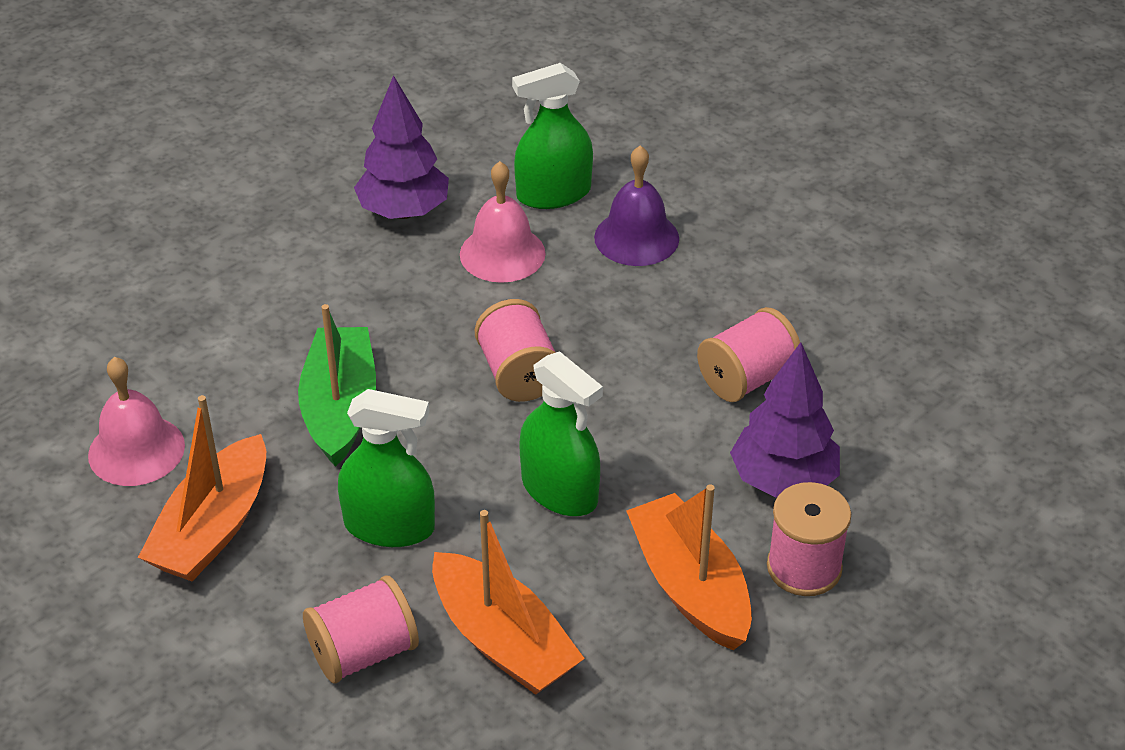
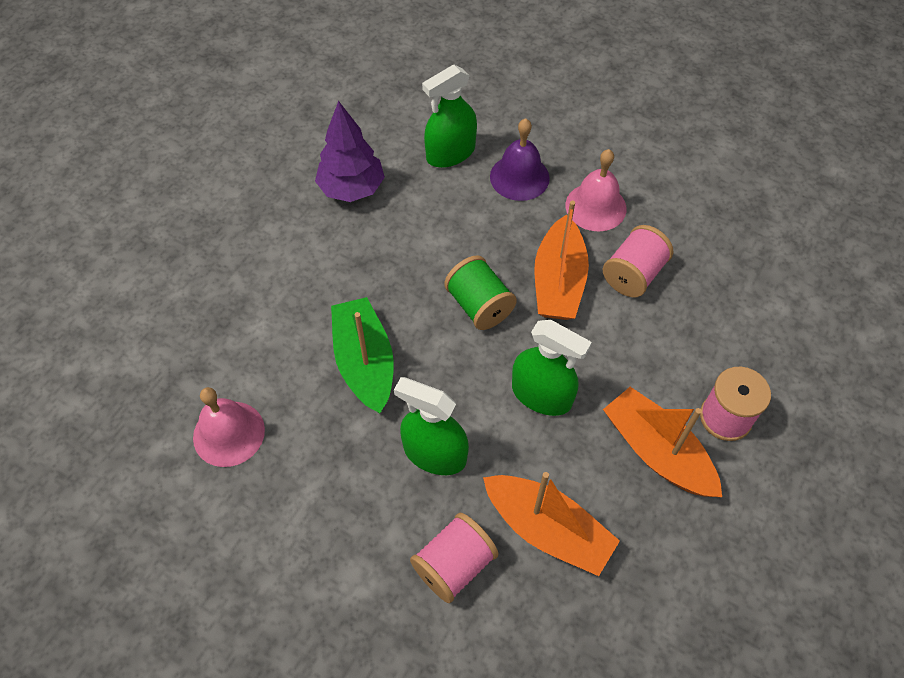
camera: 15 degrees left, 15 degrees up
orange boat [138,395,266,582] -> orange boat moved to [534,200,589,320]
green spray bottle [338,389,435,547] -> green spray bottle turned 150 degrees counterclockwise [394,377,469,475]
pink bell [460,161,546,283] -> pink bell moved to [565,149,627,231]
pink spool [475,299,556,402] -> green spool [444,255,517,330]
purple tree [730,342,840,498] -> none

